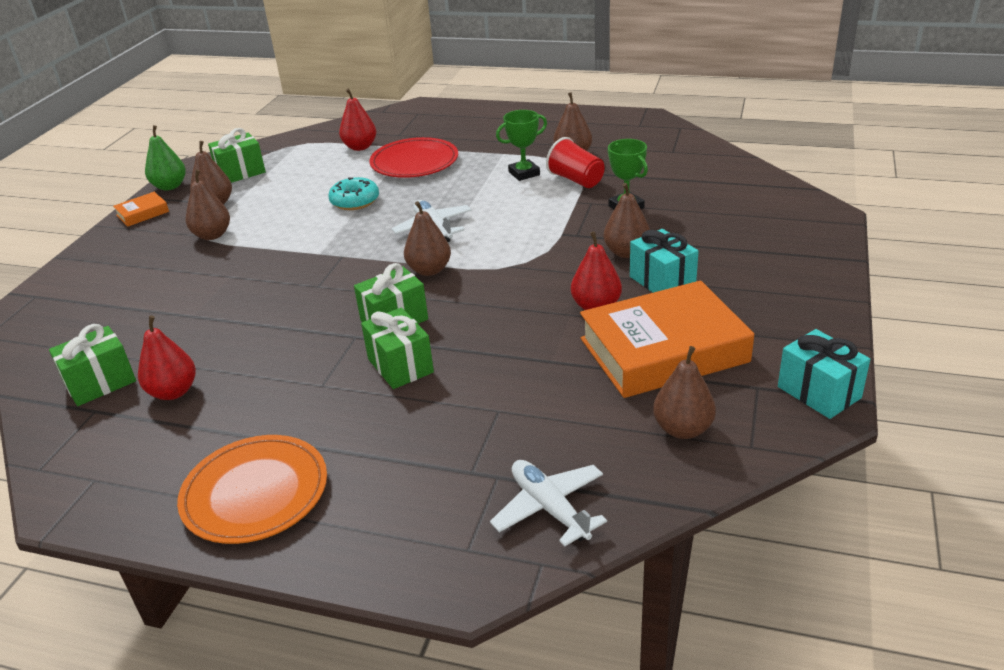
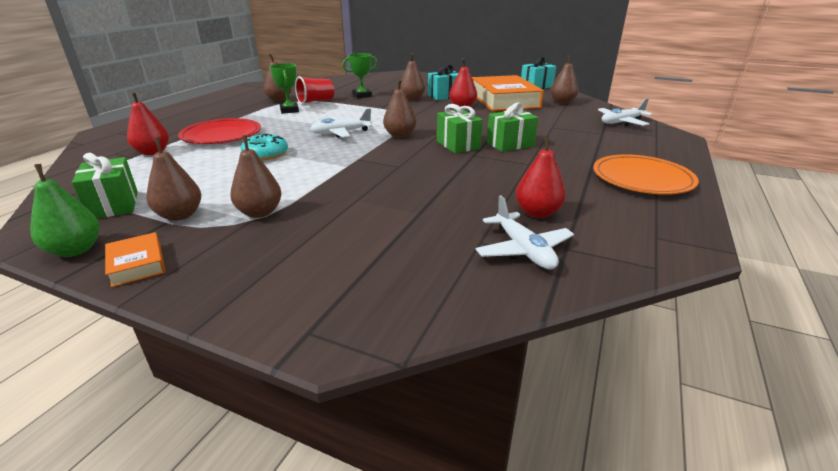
camera: 85 degrees left, 5 degrees down
green gift [49,324,136,406] -> white plane [475,195,574,269]

